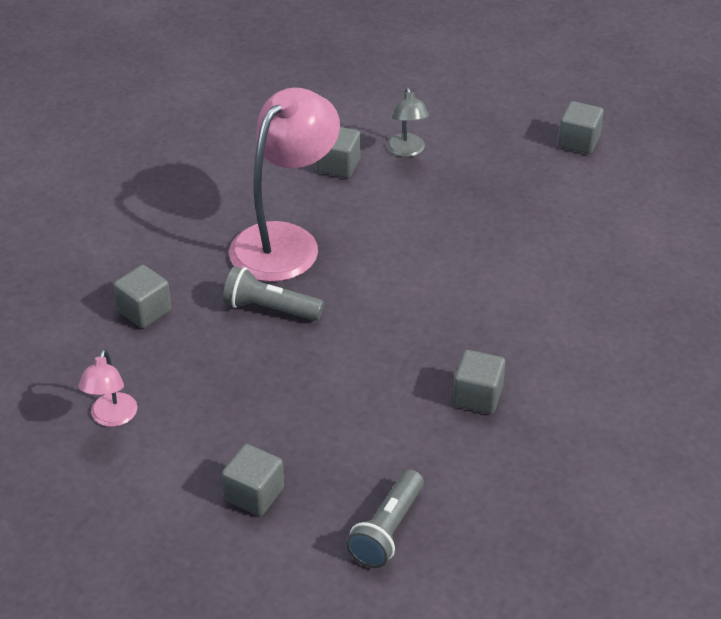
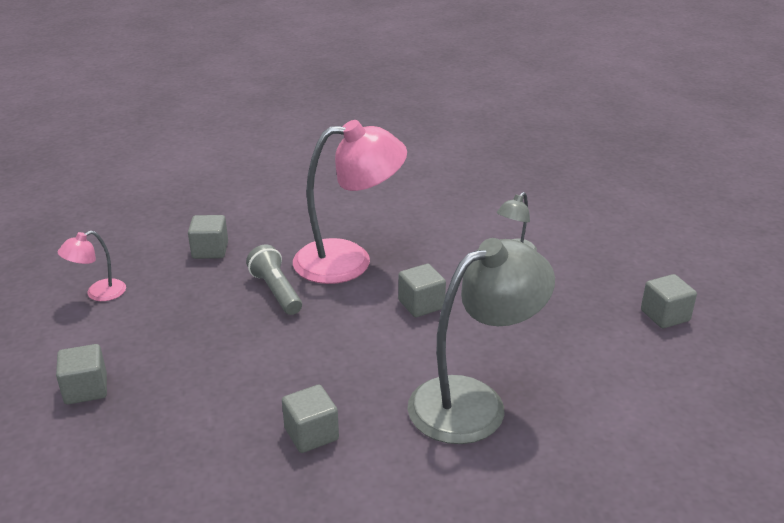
camera: 45 degrees right, 10 degrees down
grey cube [316,127,360,178] -> grey cube moved to [398,264,446,317]
grey flashlight [346,470,424,568] -> none
none -> grey lamp [407,238,555,444]

